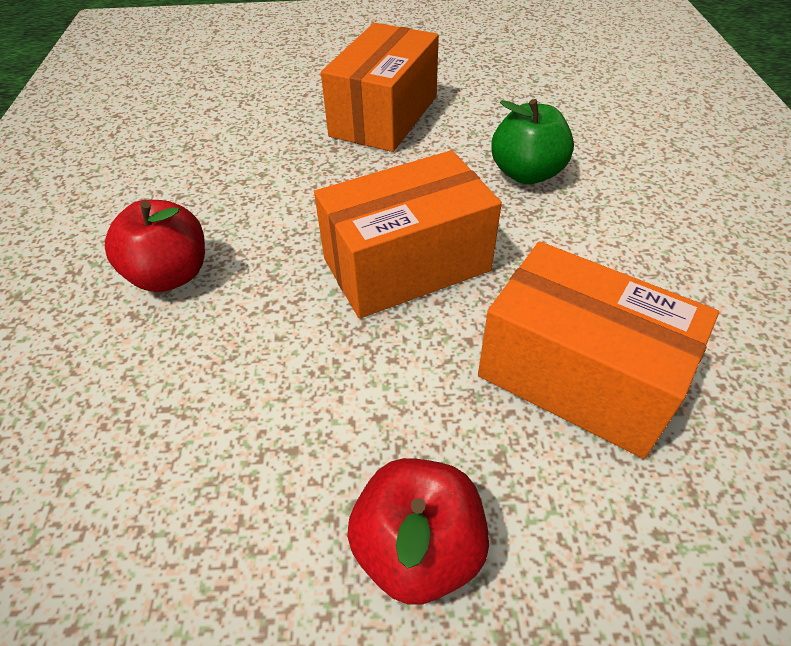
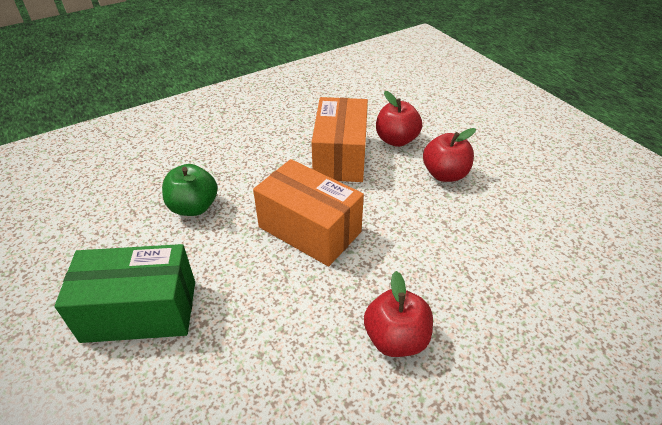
camera: 120 degrees left, 5 degrees down
orange box [321,23,439,152] -> green box [55,244,195,343]
none -> red apple [376,91,422,147]

